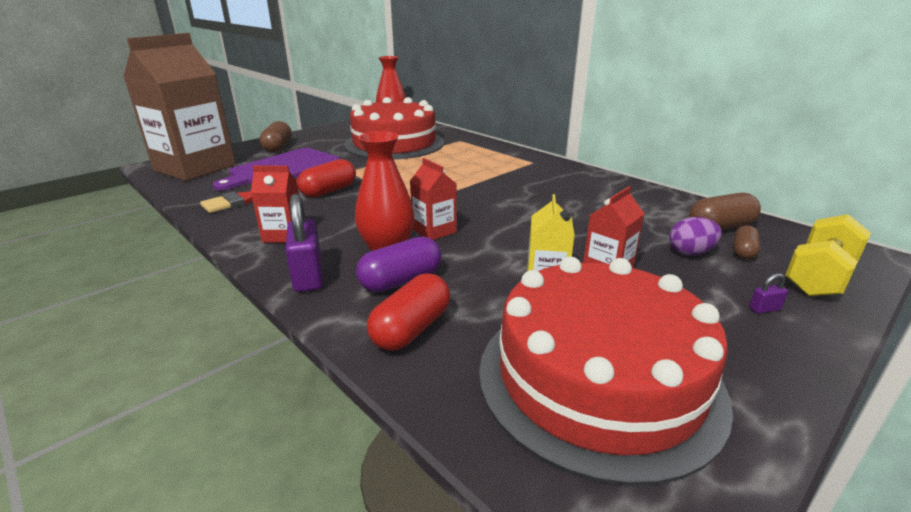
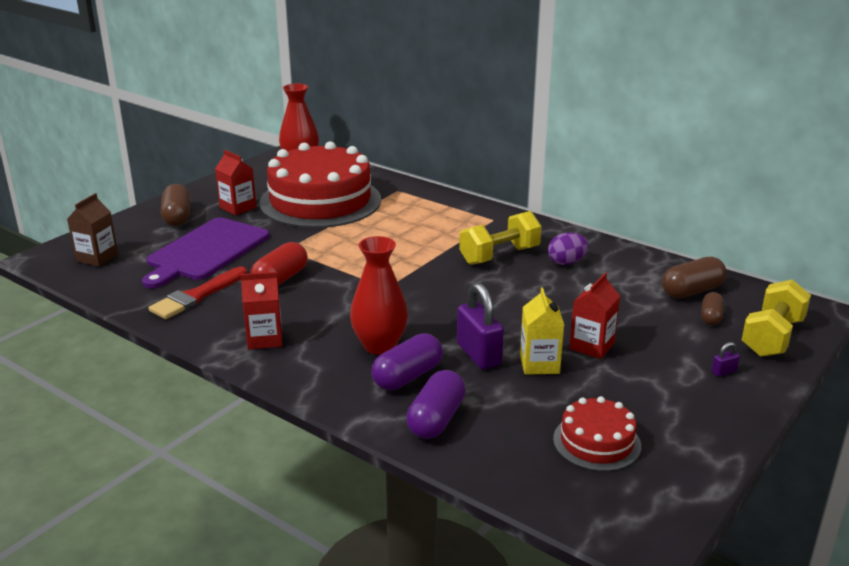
camera: 10 degrees left, 0 degrees up
brown carton [123,33,236,181] -> brown carton [67,193,118,267], size x0.44
purple padlock [285,194,323,292] -> purple padlock moved to [457,283,504,369]
red capsule [367,273,450,351] -> purple capsule [406,370,466,439]
red carton [410,158,457,240] -> red carton moved to [215,150,256,215]
red cake [479,256,733,486] -> red cake [553,396,641,471], size x0.47
purple egg [669,217,722,255] -> purple egg moved to [548,233,589,265]
none -> yellow dumbbell [459,211,542,265]

